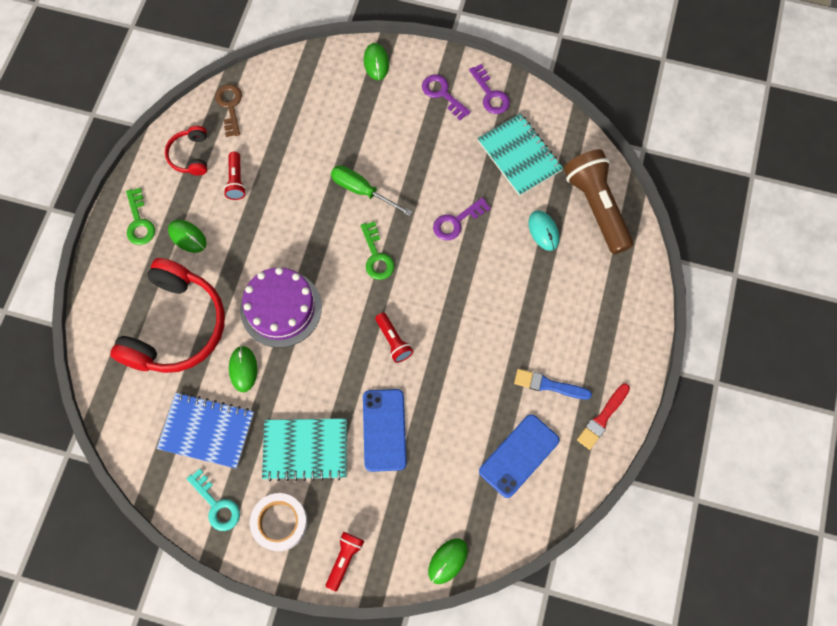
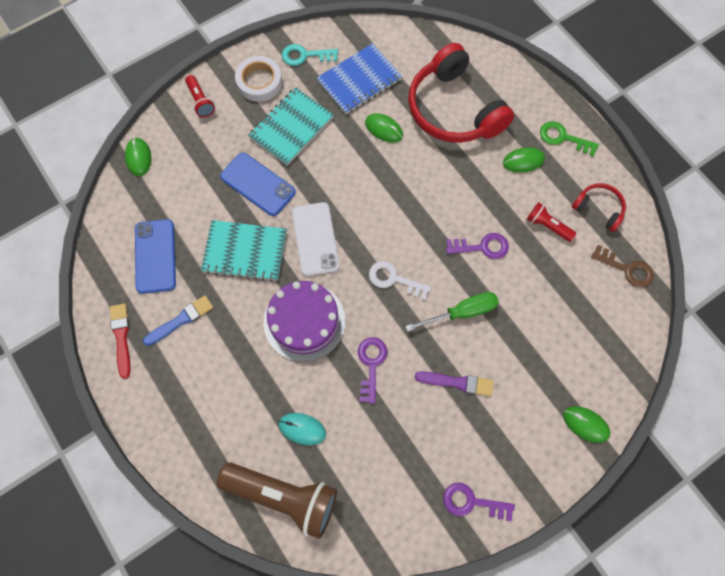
camera: 130 degrees right, 0 degrees up
purple cake [240,267,322,348] -> purple cake moved to [263,281,345,362]
green key [361,221,394,280] -> white key [369,261,431,300]
red flashlight [375,312,413,363] -> white phone [292,202,340,276]
purple key [422,74,471,121] -> purple key moved to [446,233,509,259]
turquoise notebook [477,113,563,196] -> turquoise notebook moved to [201,220,287,282]
none -> purple brush [415,371,493,396]

